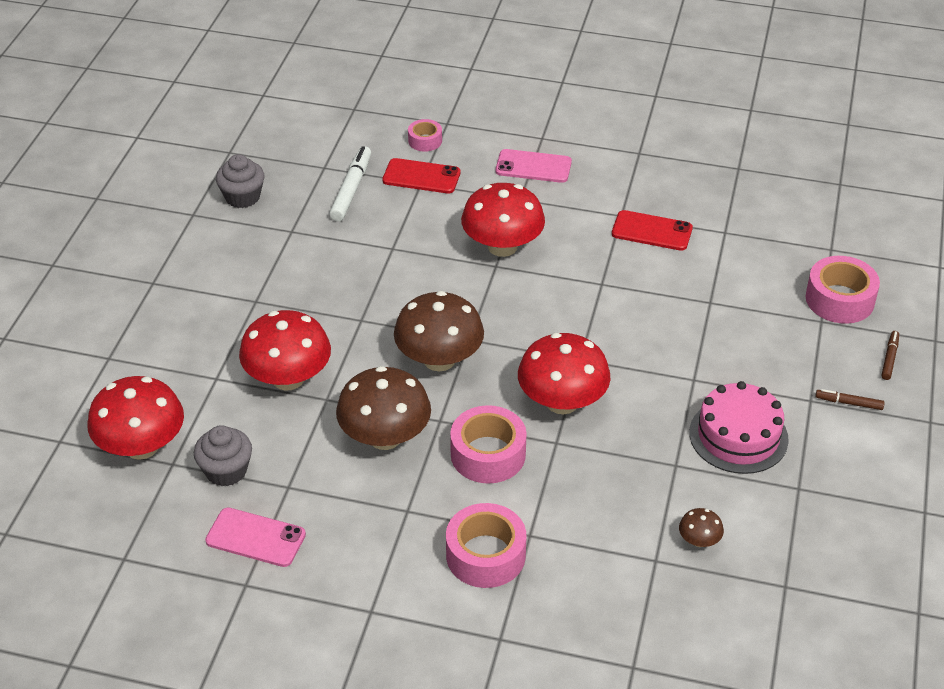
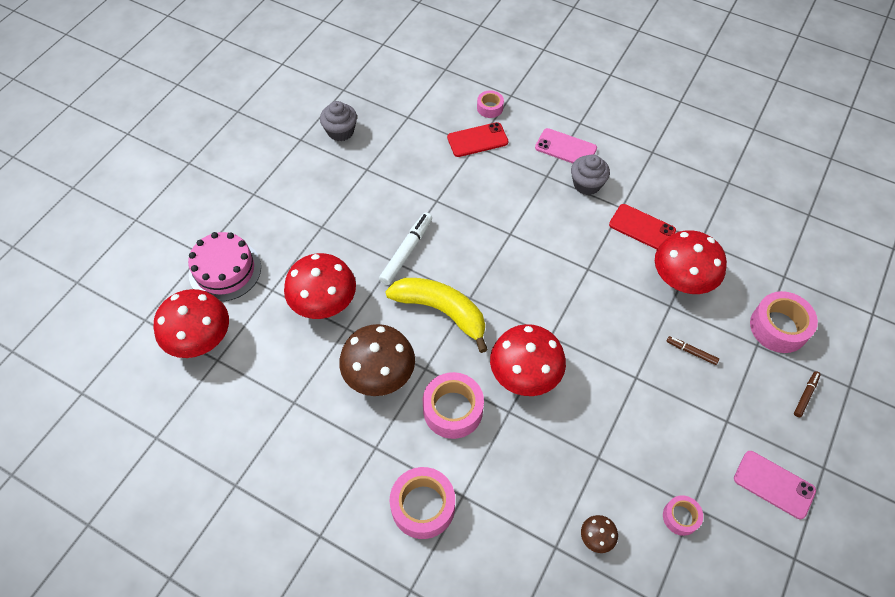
camera: 15 degrees right, 15 degrees up
grey cupcake [194,425,252,486] -> grey cupcake moved to [571,154,610,195]
pink phone [205,507,306,567] -> pink phone moved to [734,451,816,519]
white marker [329,146,371,221] -> white marker moved to [379,212,432,285]
red phone [382,158,461,194] -> red phone turned 45 degrees counterclockwise [447,122,508,157]
brown mushroom [394,291,484,371] -> yellow banana [385,278,488,353]
red mushroom [461,183,545,257] -> red mushroom moved to [655,230,727,294]
pink cake [689,381,789,474] -> pink cake moved to [188,232,261,302]
brown marker [815,389,885,410] -> brown marker moved to [667,336,719,365]
none -> pink tape [663,495,703,536]

